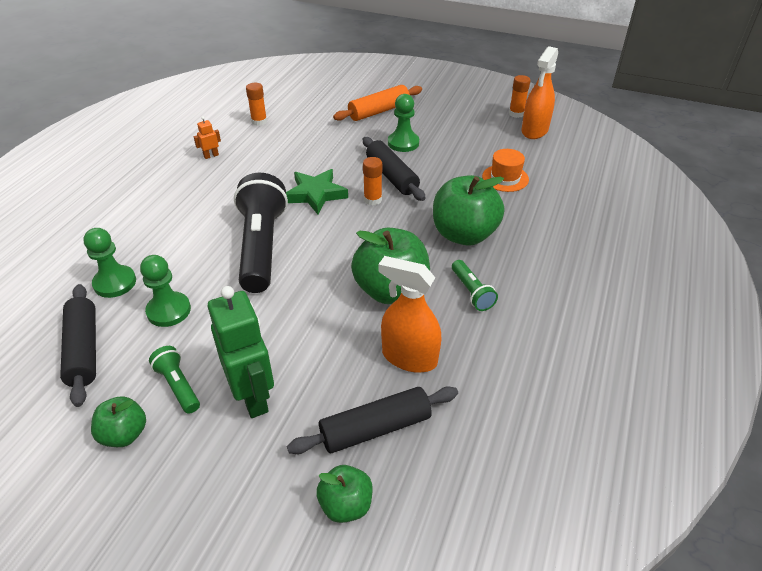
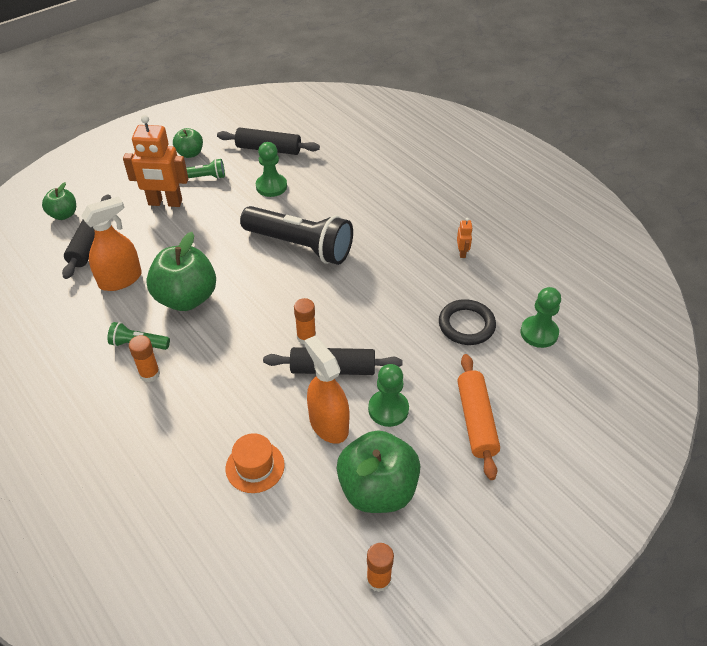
camera: 120 degrees right, 5 degrees up
green pawn [83,228,136,298] -> green pawn moved to [520,287,561,348]
green robot [208,286,274,418] -> orange robot [123,115,188,207]
orange glue stick [246,83,267,126] -> orange glue stick moved to [129,335,160,382]
green star [286,169,348,214] -> none
green apple [433,175,504,245] -> green apple moved to [337,430,420,513]
orange spray bottle [522,46,558,139] -> orange spray bottle moved to [304,336,350,444]
none -> black ring [439,299,496,345]

